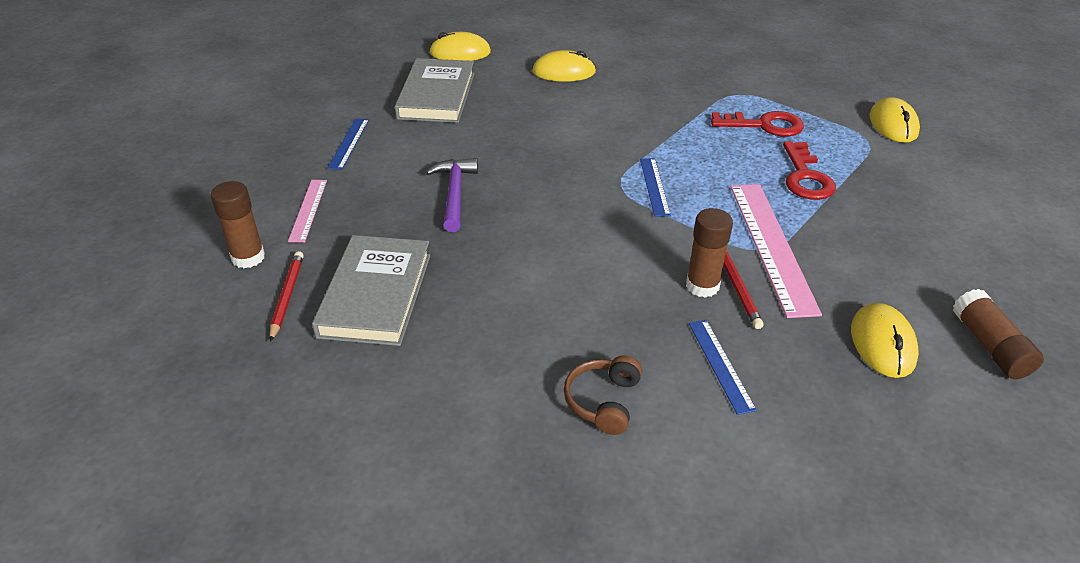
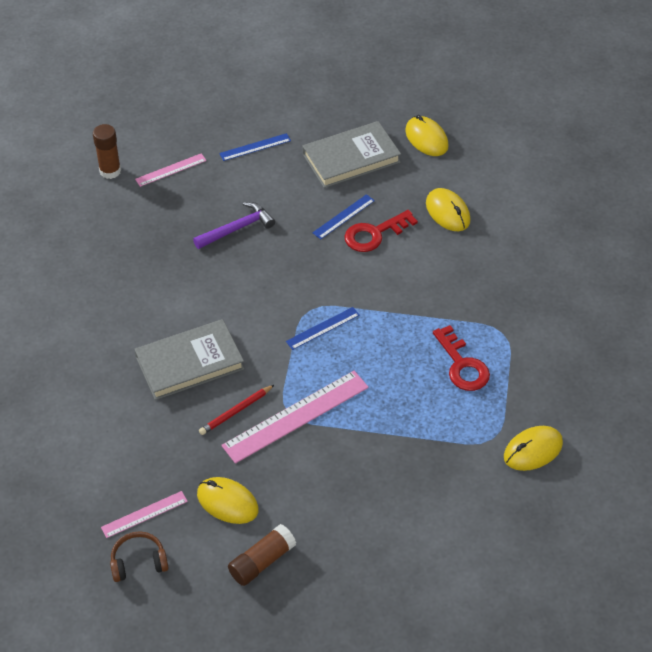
camera: 60 degrees right, 10 degrees up
red pencil [270,251,304,342] -> none
grey book [312,235,431,346] -> grey book moved to [134,319,244,400]
brown headphones [564,355,642,435] -> brown headphones moved to [110,531,168,582]
brown glue stick [686,208,733,298] -> none
blue ruler [689,320,757,415] -> blue ruler moved to [312,194,375,239]
red key [783,141,836,200] -> red key moved to [344,210,418,252]
yellow mouse [851,303,919,378] -> yellow mouse turned 60 degrees clockwise [197,477,259,524]
none -> pink ruler [101,491,188,538]

